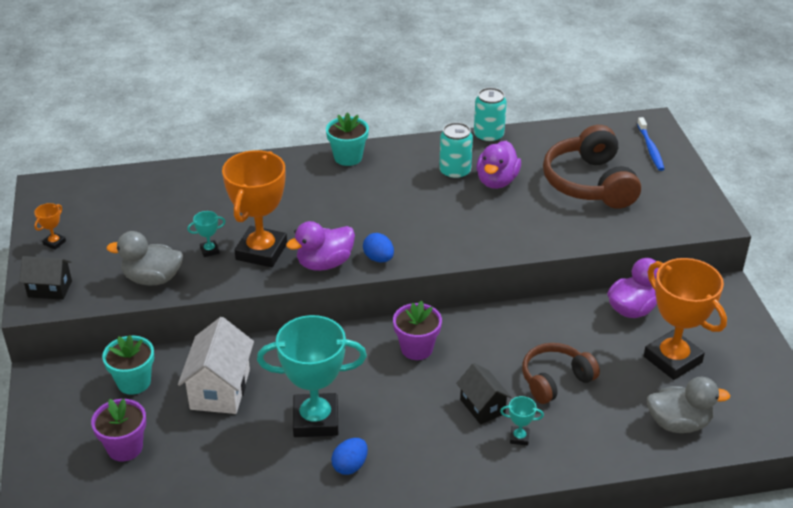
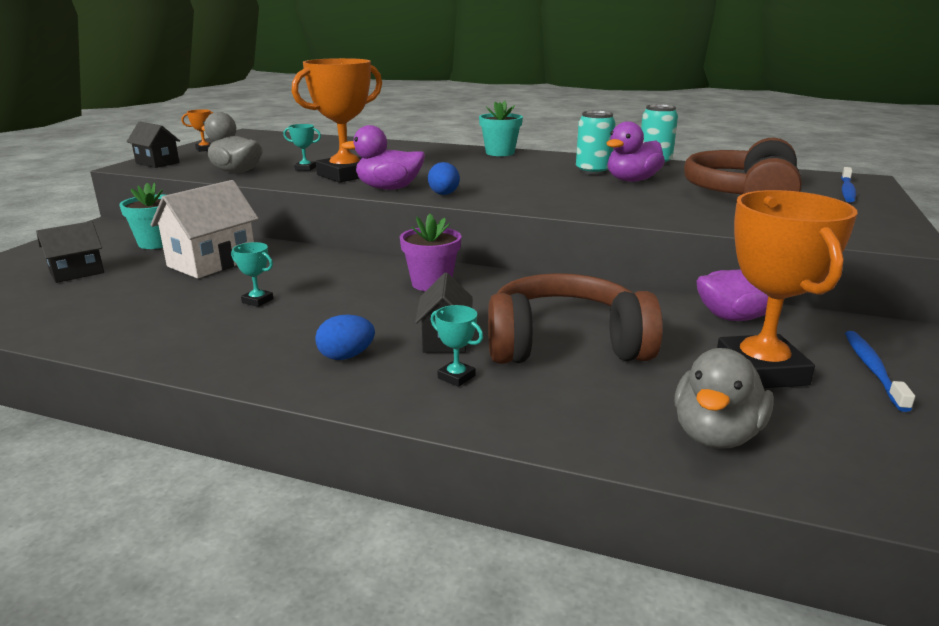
camera: 30 degrees right, 15 degrees down
purple flower pot [91,399,146,461] -> black house [36,221,104,283]
turquoise trophy [257,315,367,437] -> turquoise trophy [231,242,273,307], size x0.40
blue egg [331,438,368,475] -> blue egg moved to [315,315,375,360]
brown headphones [522,343,600,404] -> brown headphones [488,273,663,364], size x1.56
grey duck [647,377,730,433] -> grey duck turned 90 degrees clockwise [674,348,774,449]
none -> blue toothbrush [845,331,915,412]

